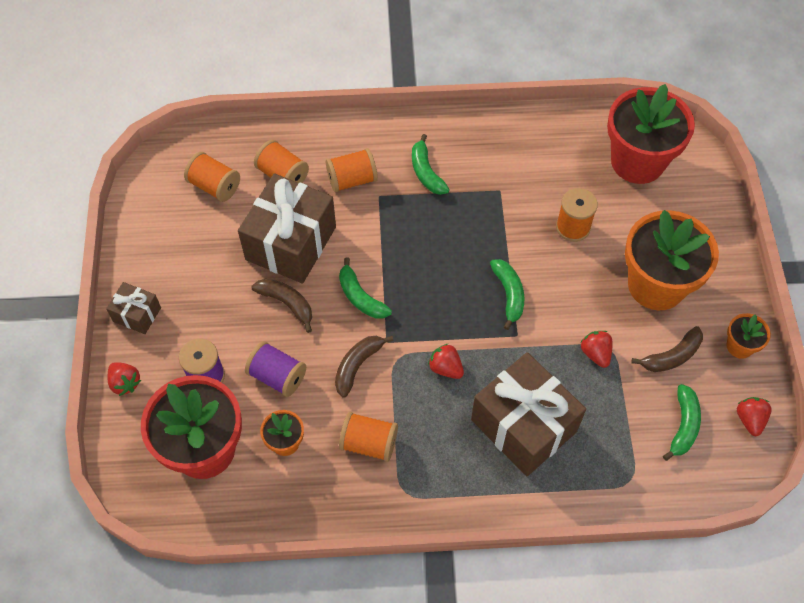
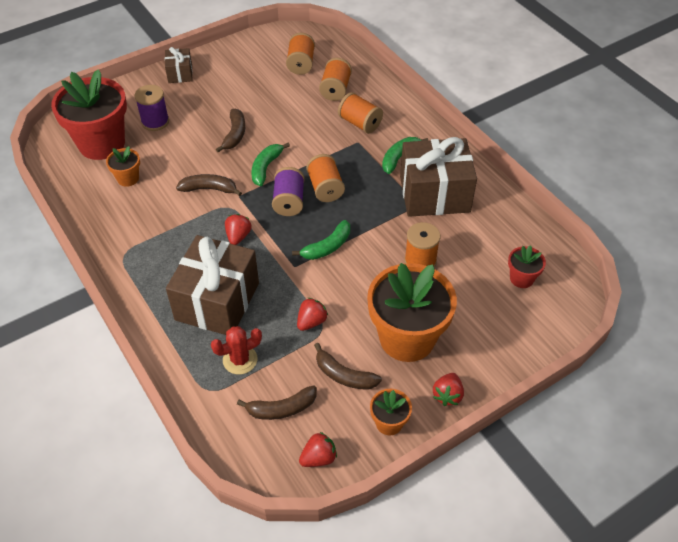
camera: 60 degrees right, 10 degrees down
red strawberry [108,362,141,396] -> red strawberry moved to [433,373,464,406]
brown gift [238,174,336,284] -> brown gift moved to [400,137,477,217]
purple spool [245,341,306,397] -> purple spool moved to [272,167,305,216]
orange spool [339,412,398,462] -> orange spool moved to [306,154,345,202]
red flower pot [607,84,695,184] -> red flower pot [508,245,546,288], size x0.45
green banana [663,384,701,461] -> brown banana [237,385,317,420]
none -> red cactus [211,326,262,375]

